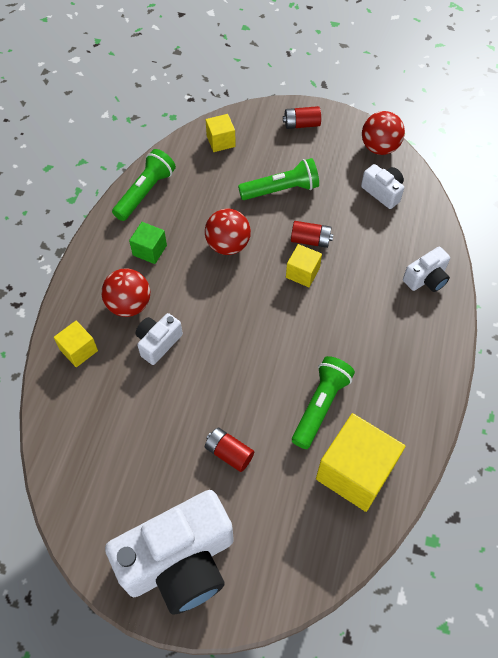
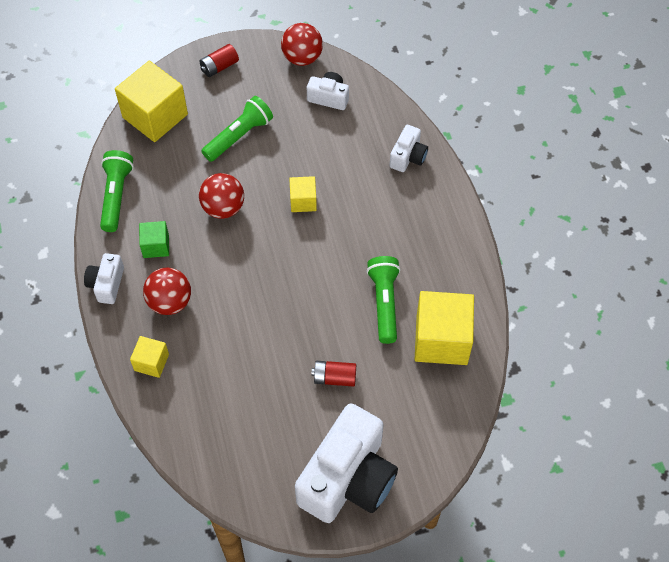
camera: 30 degrees left, 0 degrees up
white camera [136,313,183,365] -> white camera moved to [84,253,124,304]
yellow cube [206,114,236,152] -> yellow cube [115,61,188,142], size x1.94
red battery [291,221,333,248] -> none

